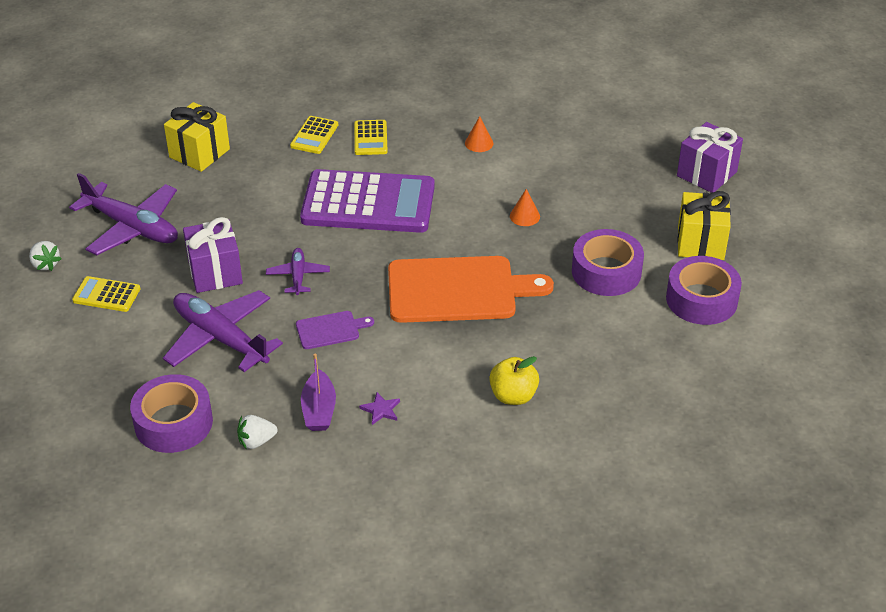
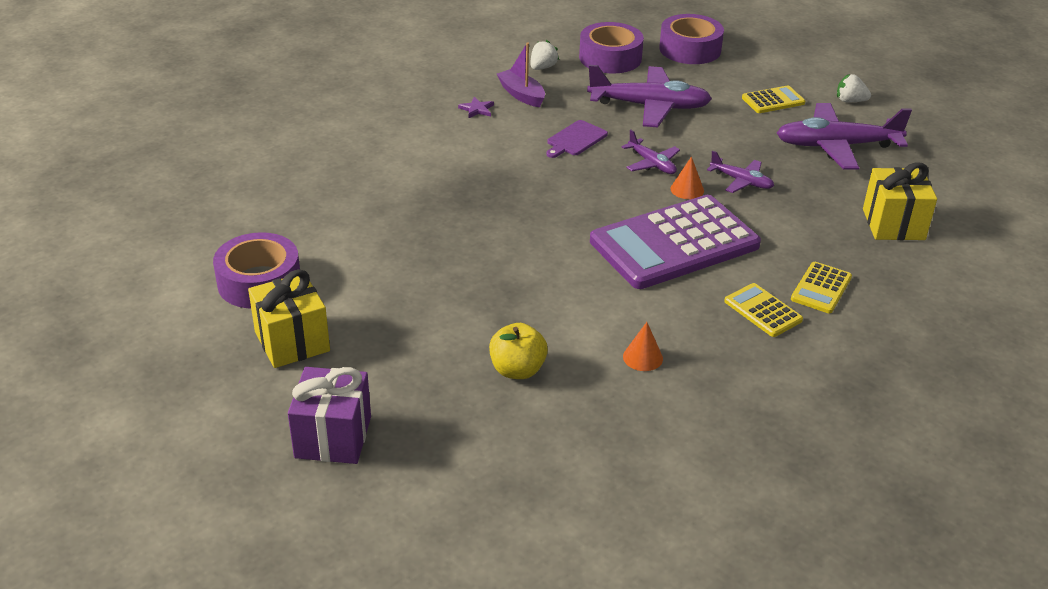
camera: 145 degrees right, 5 degrees down
purple gift [183,217,243,293] -> none
yellow calculator [290,116,338,154] -> yellow calculator turned 135 degrees counterclockwise [791,262,852,313]
orange cutting board [388,256,554,323] -> none
yellow apple [489,356,539,405] -> yellow apple moved to [489,323,548,379]
orange cone [510,189,540,226] -> orange cone moved to [670,156,704,199]
purple tape [572,229,644,296] -> purple tape moved to [659,14,724,64]
none -> purple plane [707,151,774,193]

